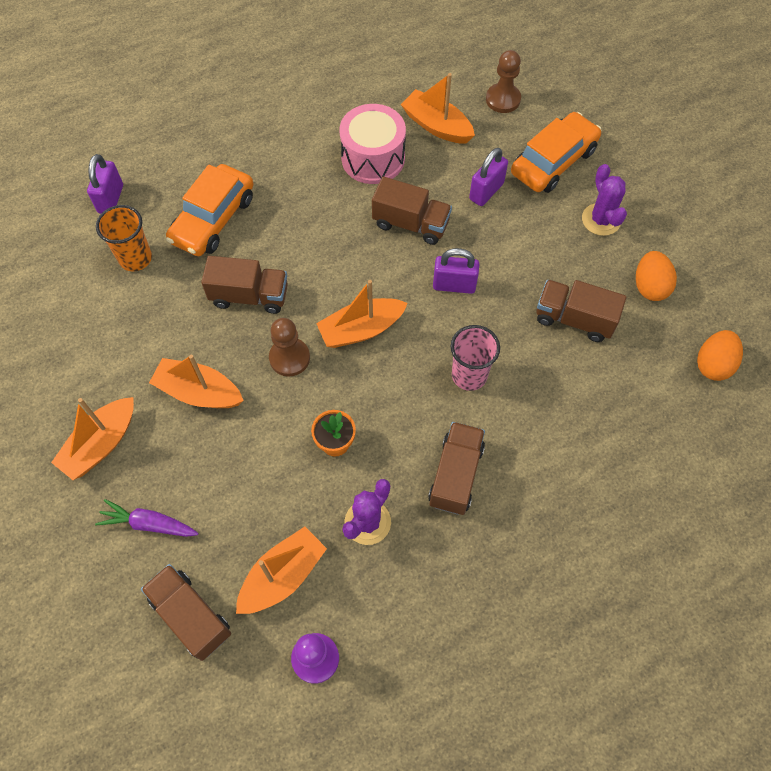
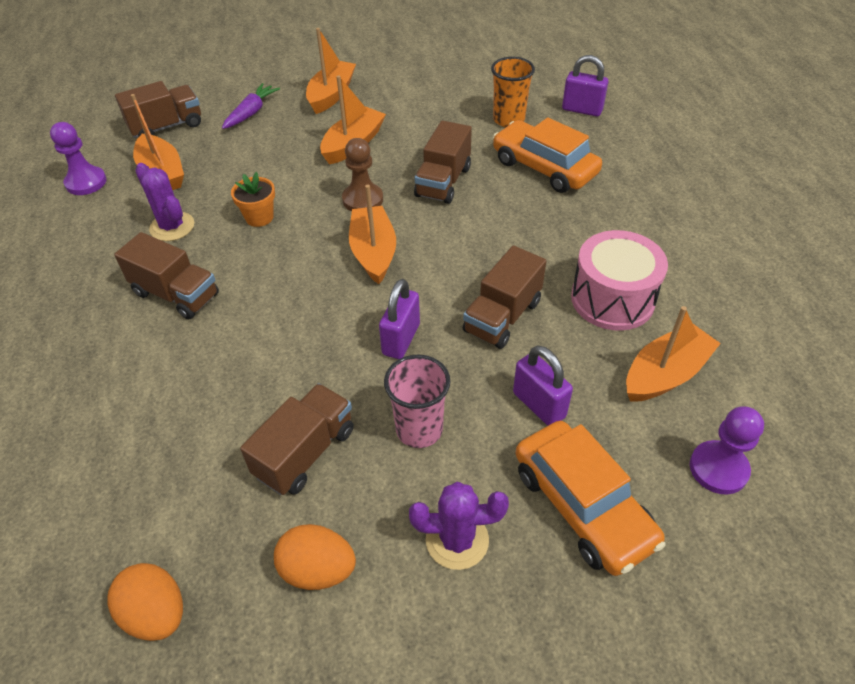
camera: 105 degrees right, 15 degrees down
orange boat [51,397,134,480] -> orange boat turned 60 degrees clockwise [306,28,356,114]
pink cup [451,325,500,391] -> pink cup moved to [384,355,451,448]
brown pawn [486,50,521,113] -> purple pawn [690,406,764,495]

